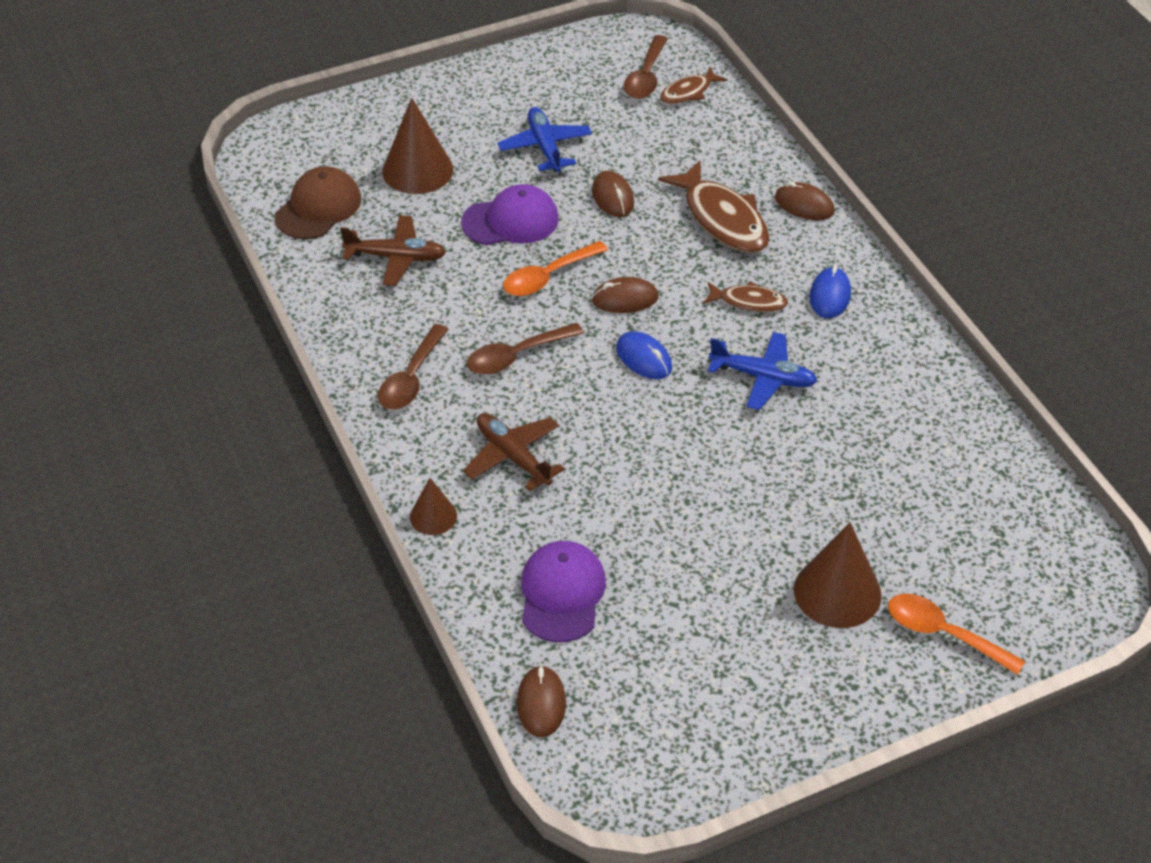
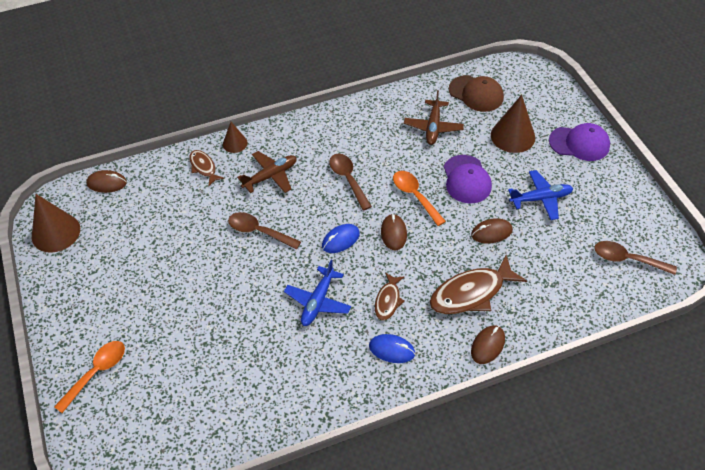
camera: 95 degrees right, 5 degrees up
brown spoon [378,324,449,410] -> brown spoon moved to [228,212,301,250]
purple cap [521,541,606,643] -> purple cap moved to [549,123,610,161]
brown fish [660,67,727,104] -> brown fish moved to [189,150,225,186]
brown cone [794,522,882,628] -> brown cone moved to [32,194,80,252]

